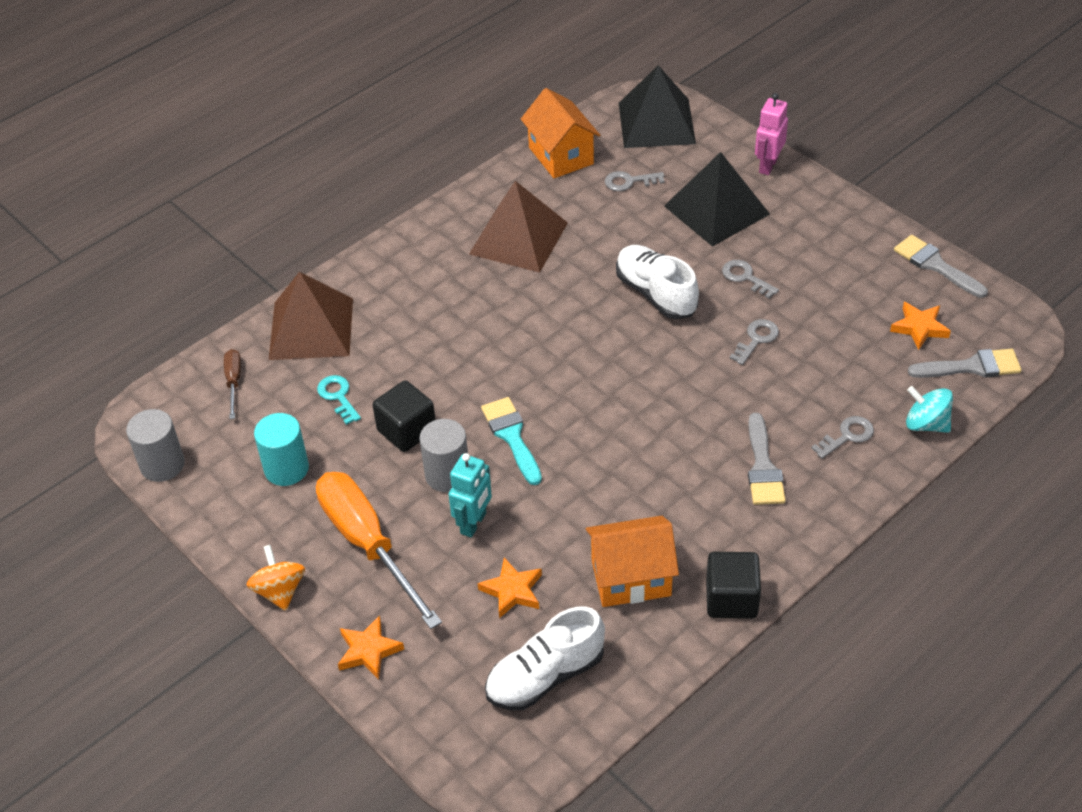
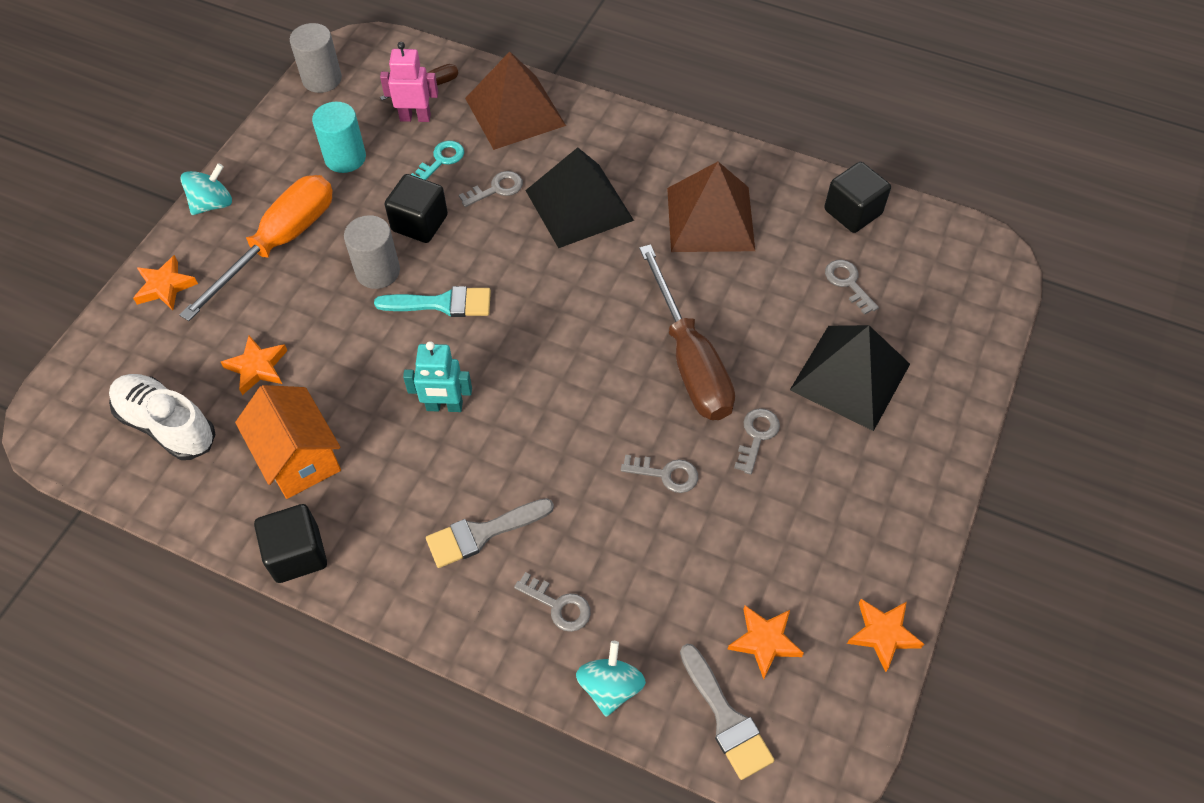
camera: 65 degrees right, 10 degrees up
orange spinning top [246,545,305,611] -> turquoise spinning top [181,163,232,215]
turquoise robot [449,453,492,538] -> turquoise robot moved to [403,341,472,412]
turquoise brush [481,397,542,485] -> turquoise brush turned 45 degrees clockwise [374,286,491,317]
orange house [521,88,600,178] -> black cube [824,162,891,233]
white shoe [616,245,699,319] -> brown screwdriver [639,244,735,420]
black pyramid [619,65,696,148] -> black pyramid moved to [525,147,634,248]
pink robot [755,93,788,175] -> pink robot moved to [380,42,438,122]
grey brush [894,235,988,298] -> orange star [847,599,924,672]
none -> grey key [459,171,523,207]

